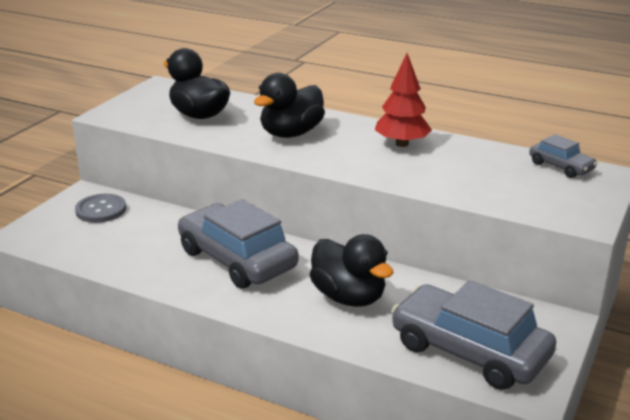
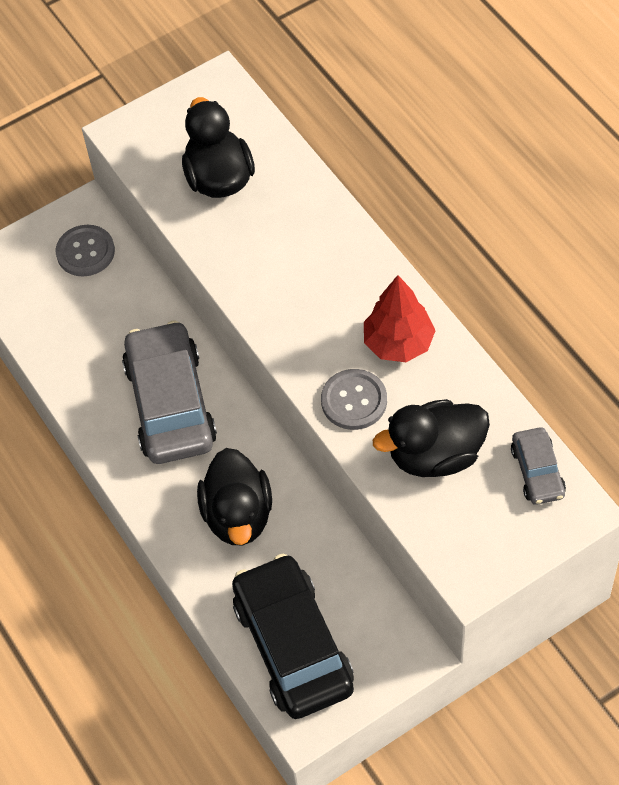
camera: 35 degrees right, 30 degrees up
black duck [254,73,325,138] -> black duck moved to [373,399,490,477]
grey car [391,280,556,390] -> black car [232,554,354,719]
none -> grey button [321,369,387,430]

